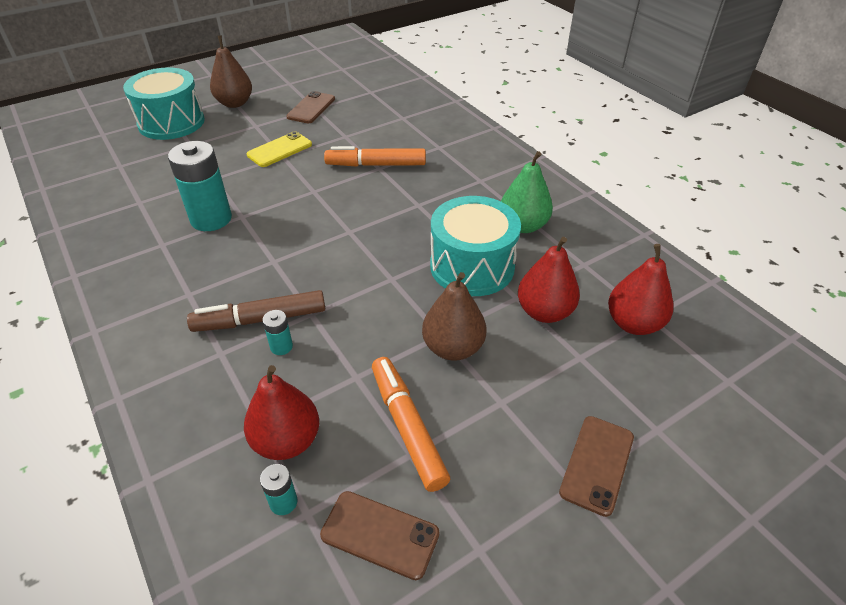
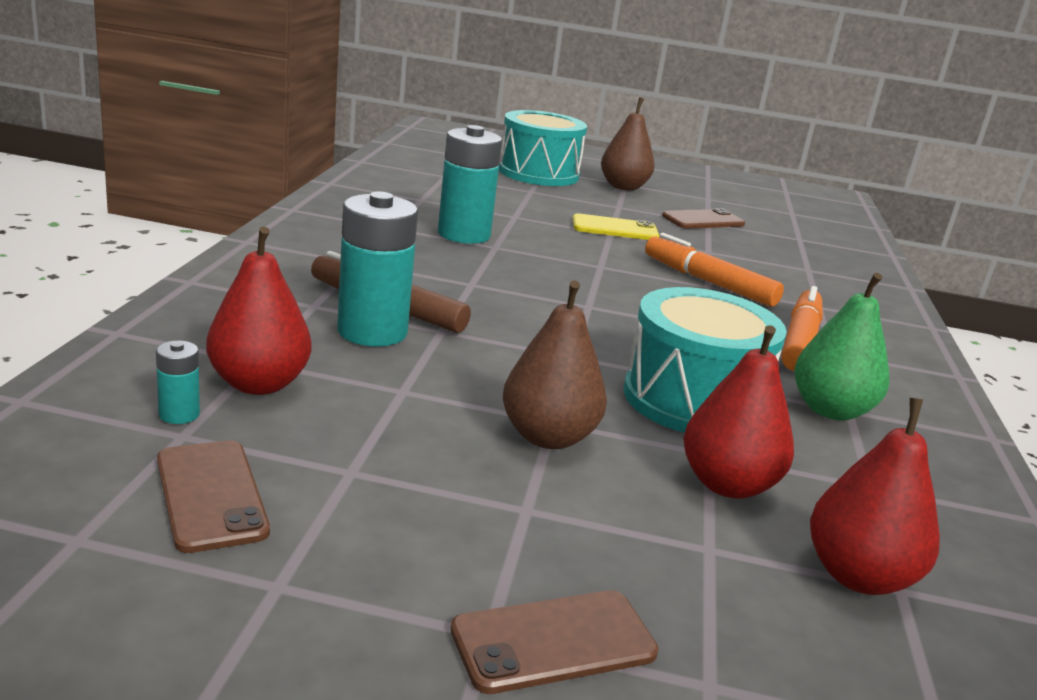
camera: 40 degrees right, 20 degrees down
turquoise battery [262,310,293,355] -> turquoise battery [337,191,418,347], size x2.23
orange marker [372,357,450,492] -> orange marker moved to [781,286,823,371]

